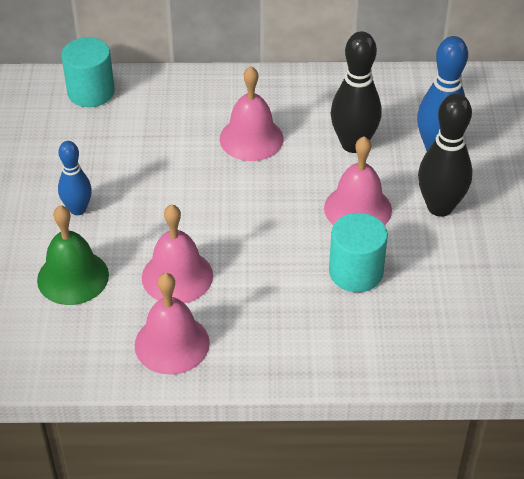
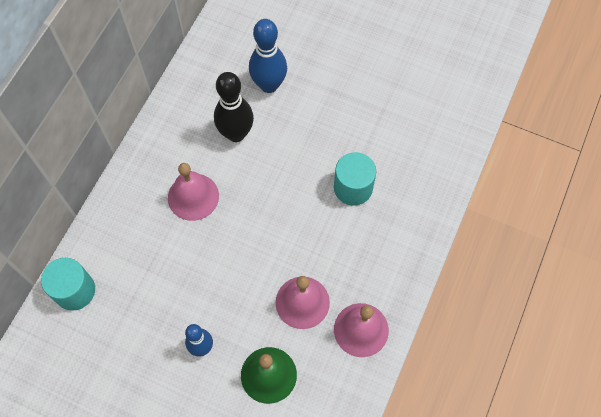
camera: 65 degrees left, 20 degrees up
pink bell [324,136,392,225] -> none
black bowling pin [418,93,472,217] -> none

